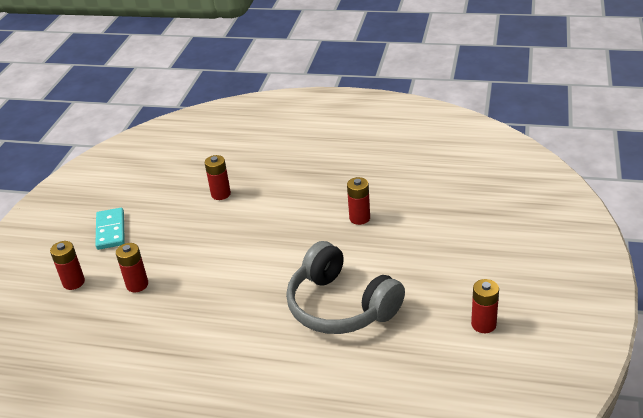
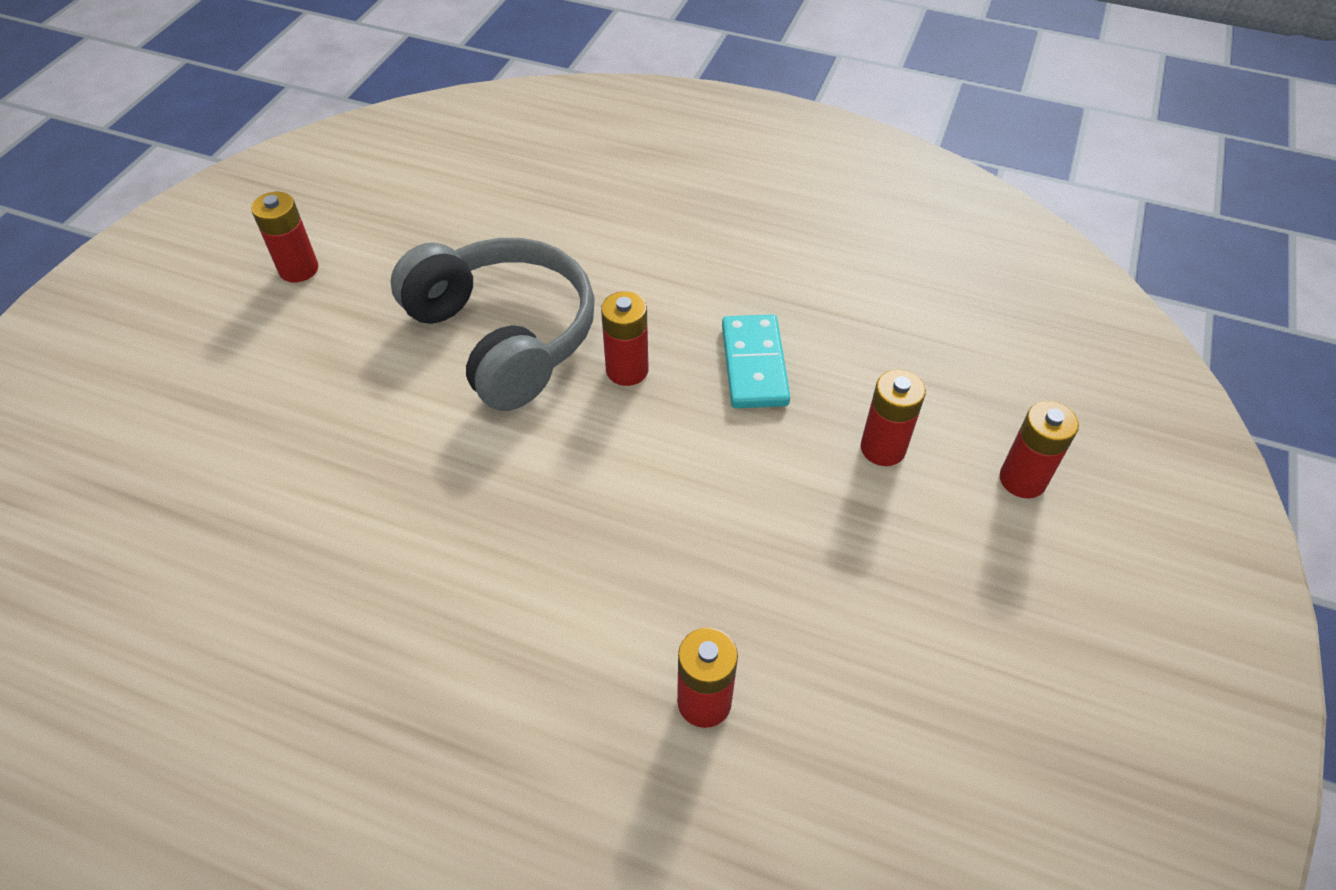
camera: 175 degrees left, 15 degrees up
turquoise domino [95,208,125,250] -> turquoise domino moved to [722,315,790,408]
red battery [347,177,370,225] -> red battery moved to [601,291,648,386]

